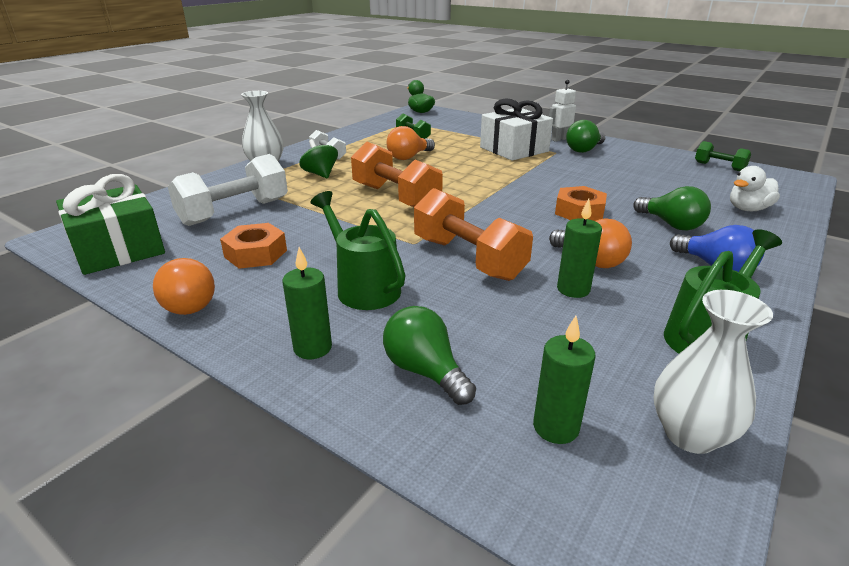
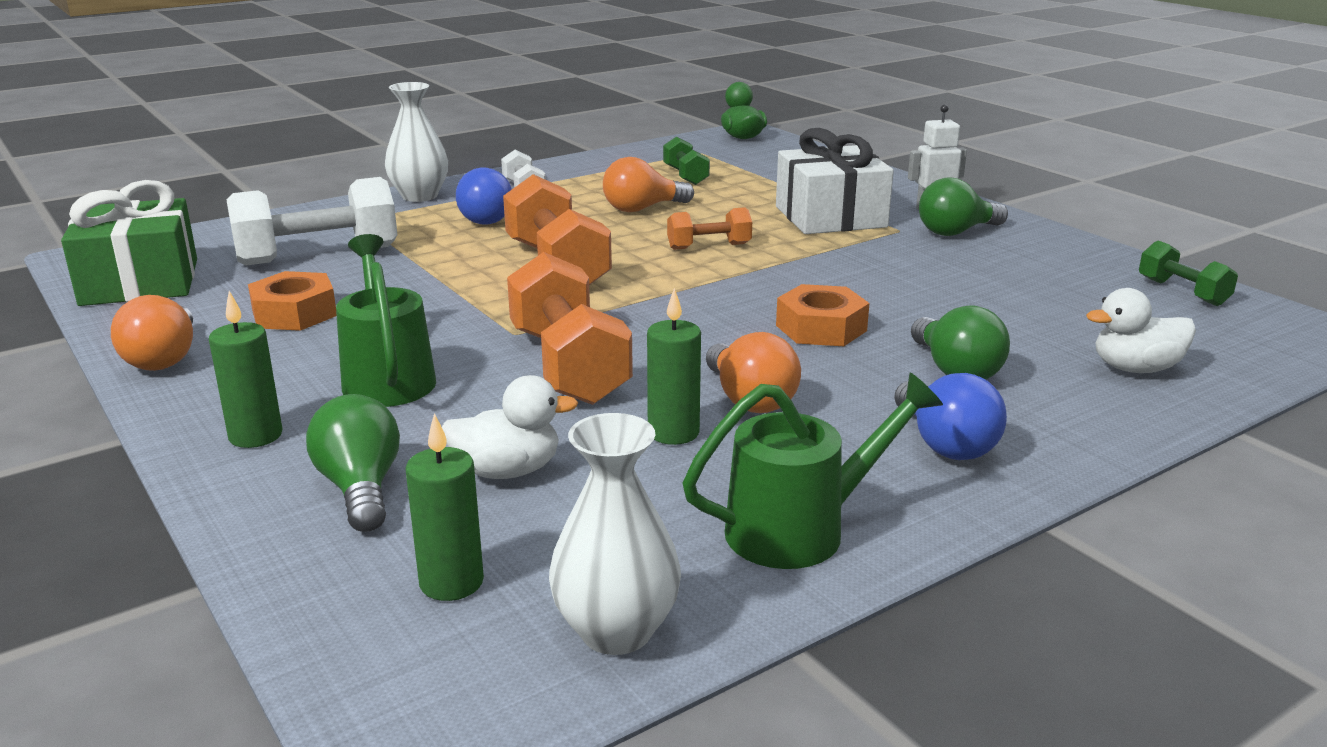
camera: 20 degrees right, 5 degrees down
green spinning top [299,139,338,179] -> blue light bulb [456,168,512,224]
none -> white duck [442,375,578,479]
none -> orange dumbbell [667,207,752,250]

